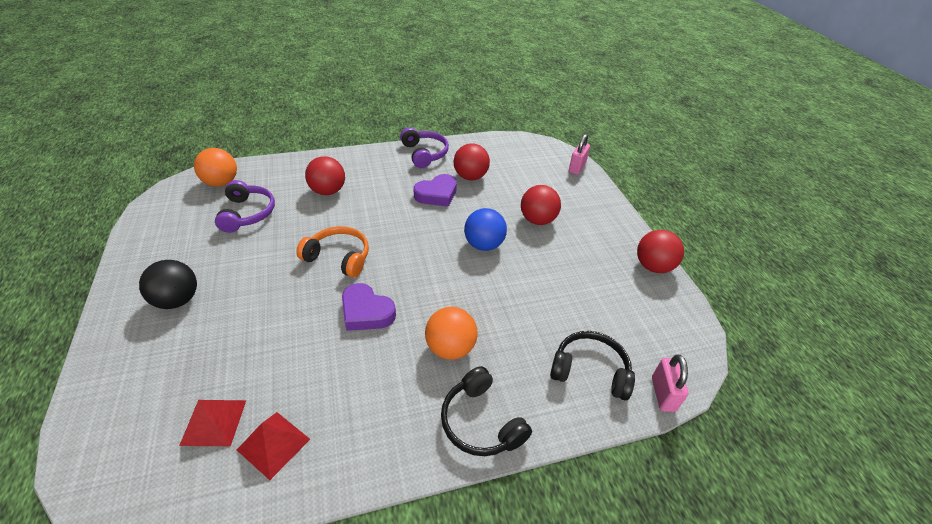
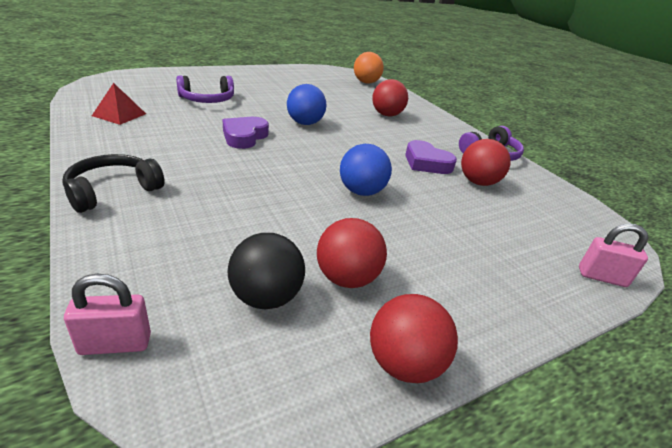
camera: 75 degrees right, 10 degrees down
black ball [139,260,197,309] -> black ball moved to [228,233,305,309]
red pyramid [179,400,246,446] -> none
purple headphones [215,180,275,233] -> purple headphones moved to [176,76,234,103]
orange headphones [296,226,369,278] -> blue ball [287,84,326,125]
orange ball [425,307,478,360] -> none
red ball [521,185,561,225] -> red ball moved to [317,218,387,288]
black headphones [550,331,635,400] -> none

